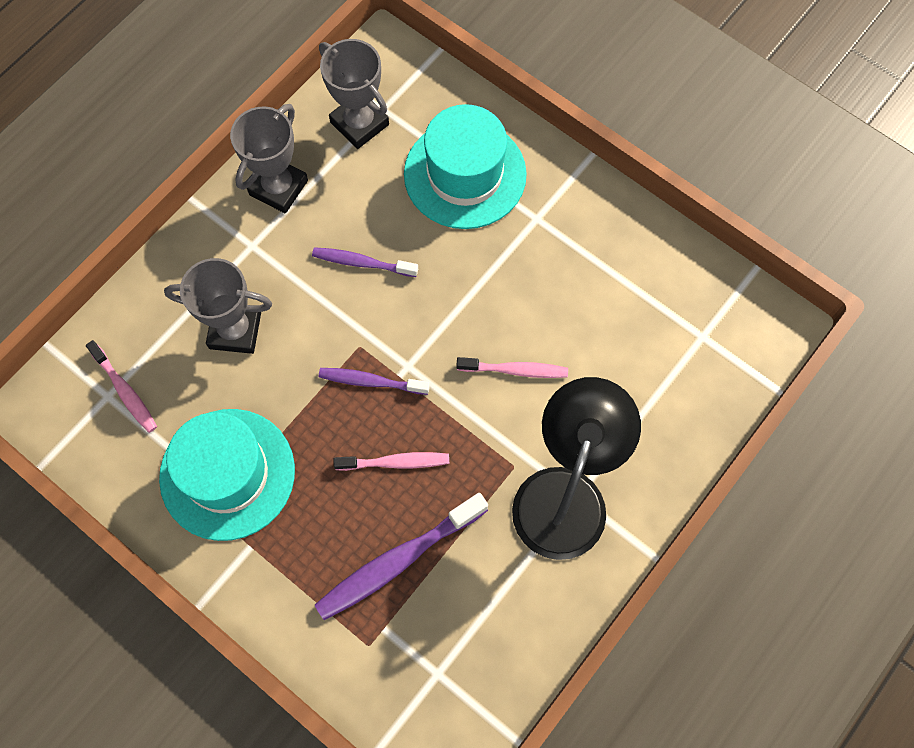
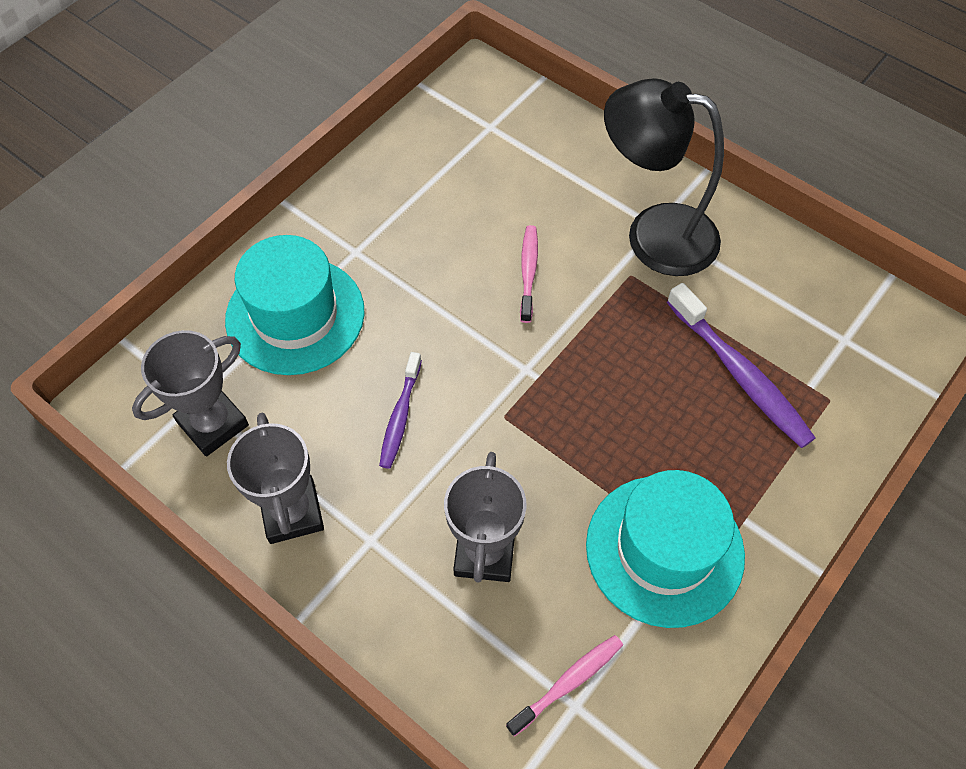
camera: 90 degrees left, 10 degrees down
grey trophy [230,104,308,213] -> grey trophy turned 45 degrees clockwise [227,413,324,544]
purple toothbrush [319,368,430,395] -> none
pink toothbrush [333,452,449,471] -> none

